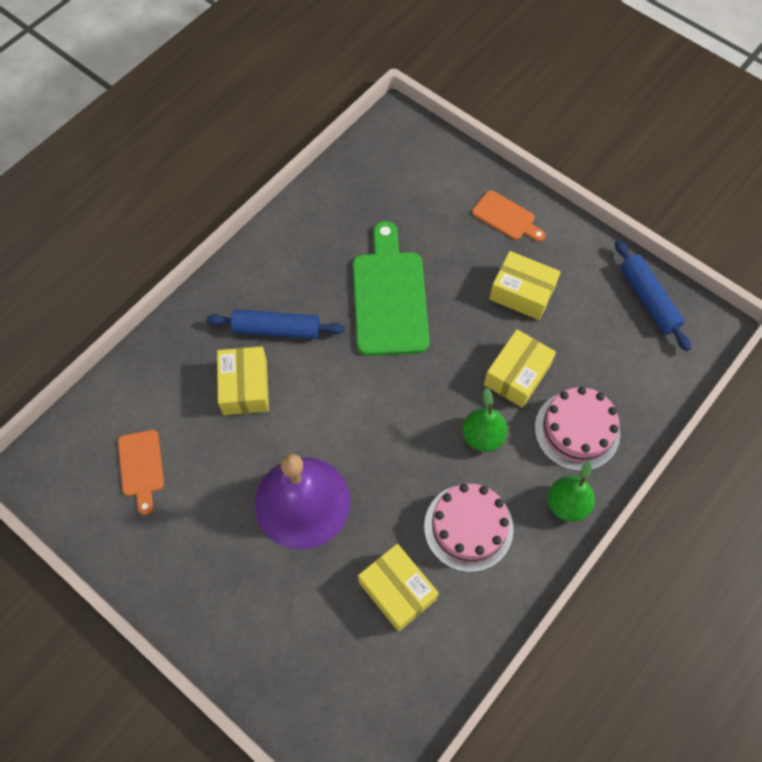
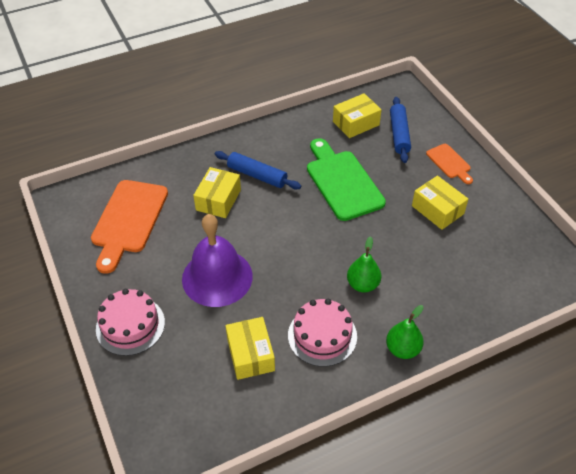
camera: 25 degrees right, 15 degrees down
orange cutting board [118,430,164,515] -> orange cutting board [91,180,168,274], size x1.91
green cutting board [353,221,429,356] -> green cutting board turned 45 degrees counterclockwise [307,138,386,221]
yellow box [484,329,556,408] -> yellow box moved to [333,93,381,138]
pink cake [535,387,620,471] -> pink cake moved to [96,289,165,356]
blue rolling pin [615,240,691,351] -> blue rolling pin moved to [390,97,411,163]

